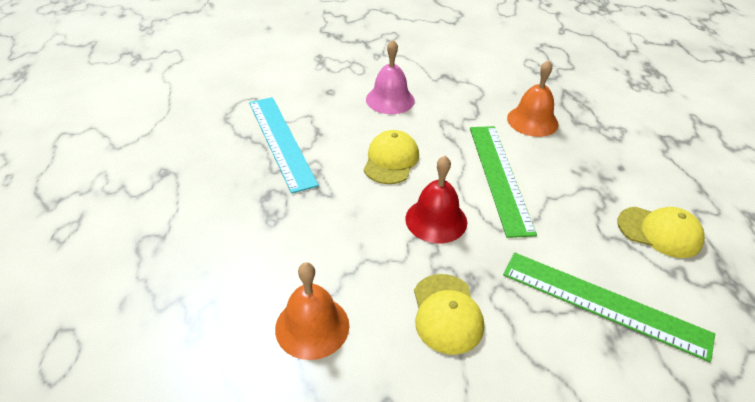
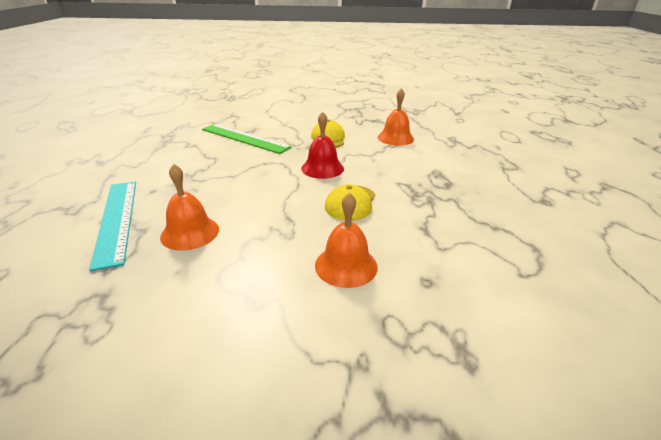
camera: 175 degrees left, 10 degrees down
turquoise ruler [249,97,319,194] -> turquoise ruler moved to [89,181,136,271]
pink bell [366,40,415,114] -> orange bell [315,192,378,288]
green ruler [470,126,537,238] -> none
yellow cap [617,207,705,258] -> none

